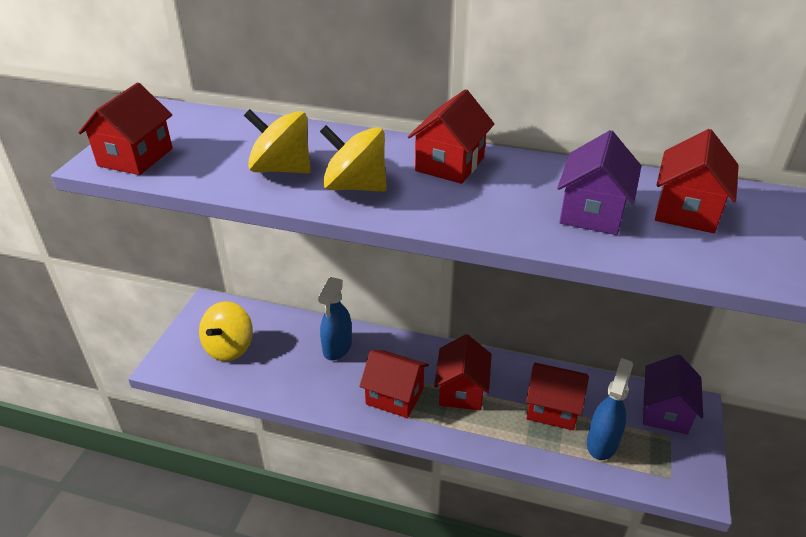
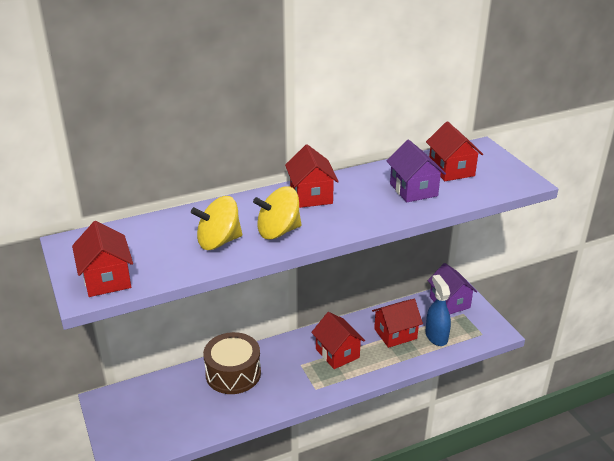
camera: 40 degrees left, 5 degrees down
yellow spinning top [199,301,253,361] -> none
blue spray bottle [318,277,352,360] -> brown drum [203,332,261,394]
red house [359,350,429,418] -> none

